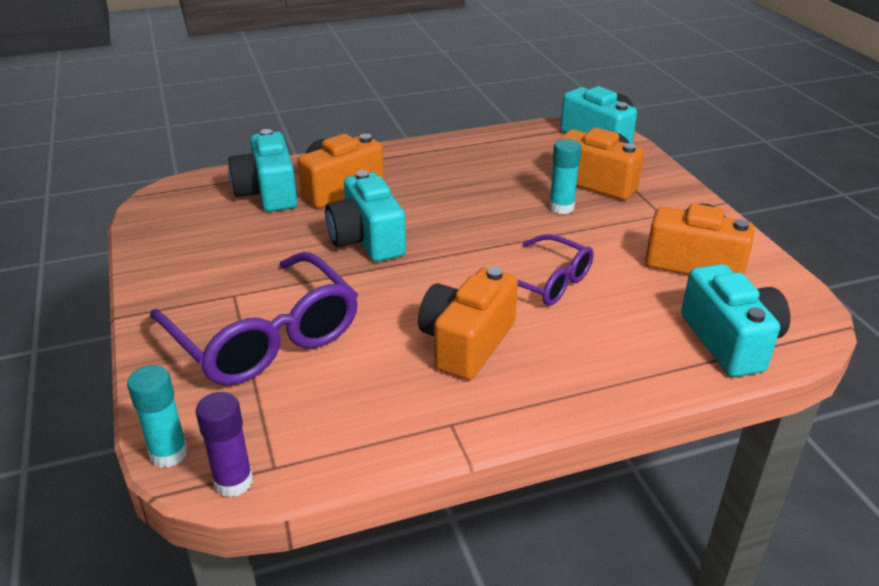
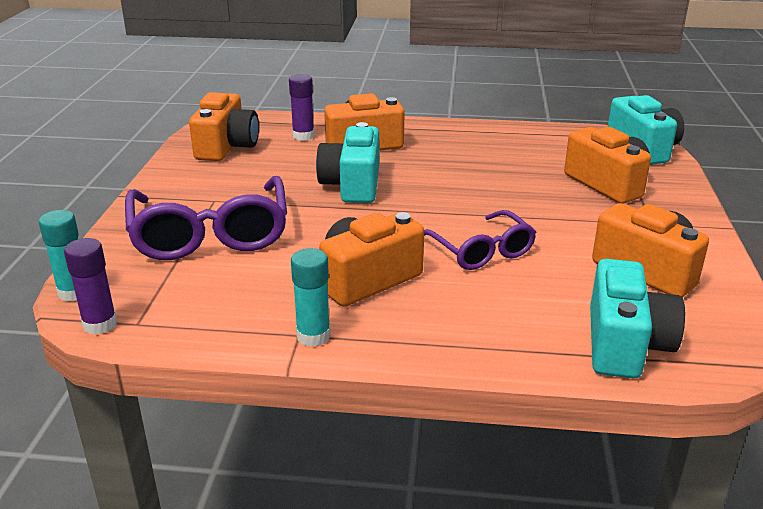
camera: 25 degrees right, 5 degrees down
turquoise camera [228,129,297,212] -> purple glue stick [289,74,315,141]
turquoise glue stick [549,139,582,214] -> turquoise glue stick moved to [291,248,331,347]
none -> orange camera [189,92,259,161]

